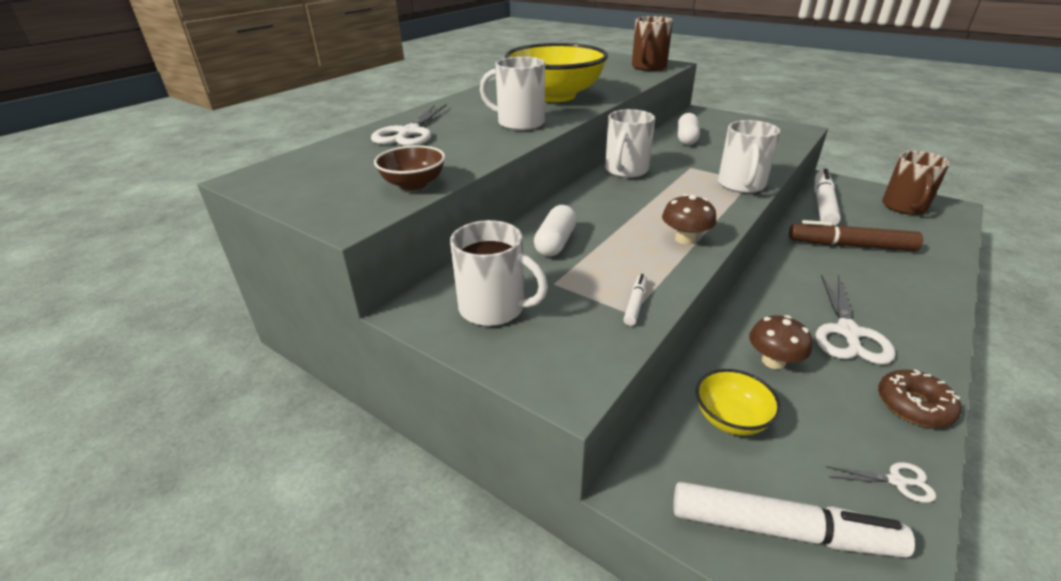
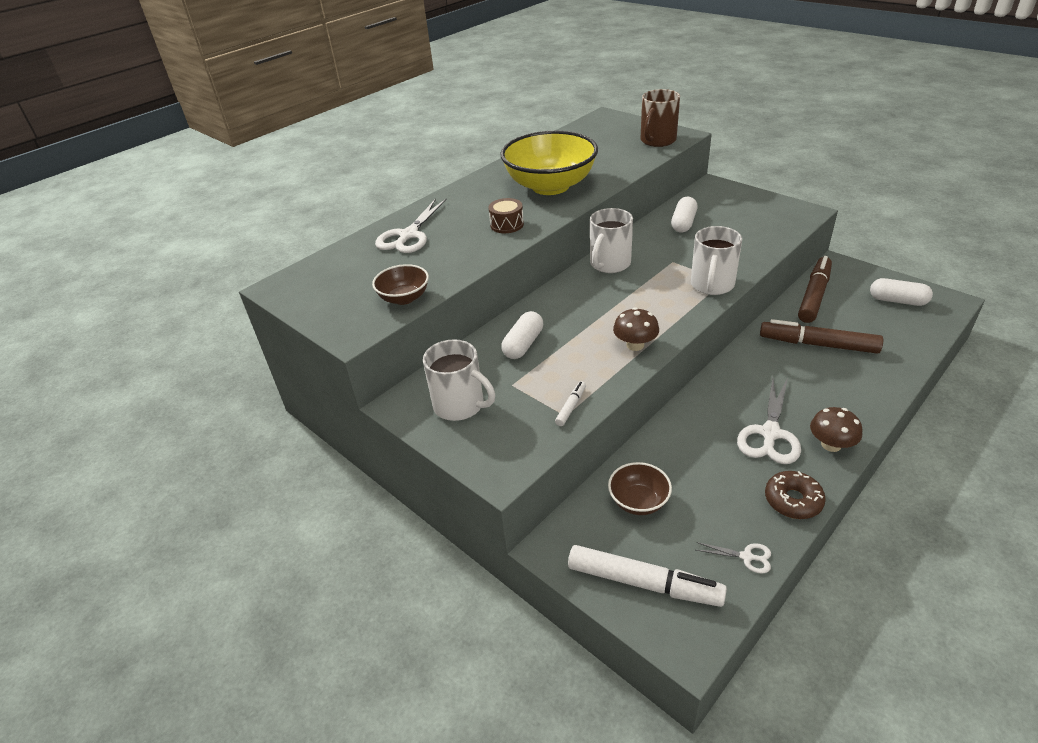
camera: 10 degrees right, 5 degrees up
white mug [480,57,545,131] -> brown drum [488,198,524,233]
yellow bowl [696,369,781,435] -> brown bowl [608,462,672,515]
brown mushroom [749,315,813,369] -> brown mushroom moved to [810,407,862,452]
white marker [814,168,841,226] -> brown marker [798,256,832,323]
brown mug [882,151,950,215] -> white capsule [870,278,933,306]

